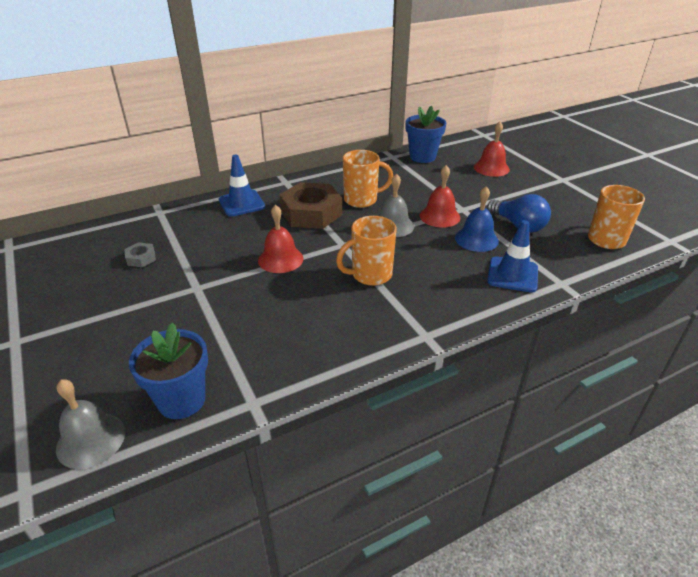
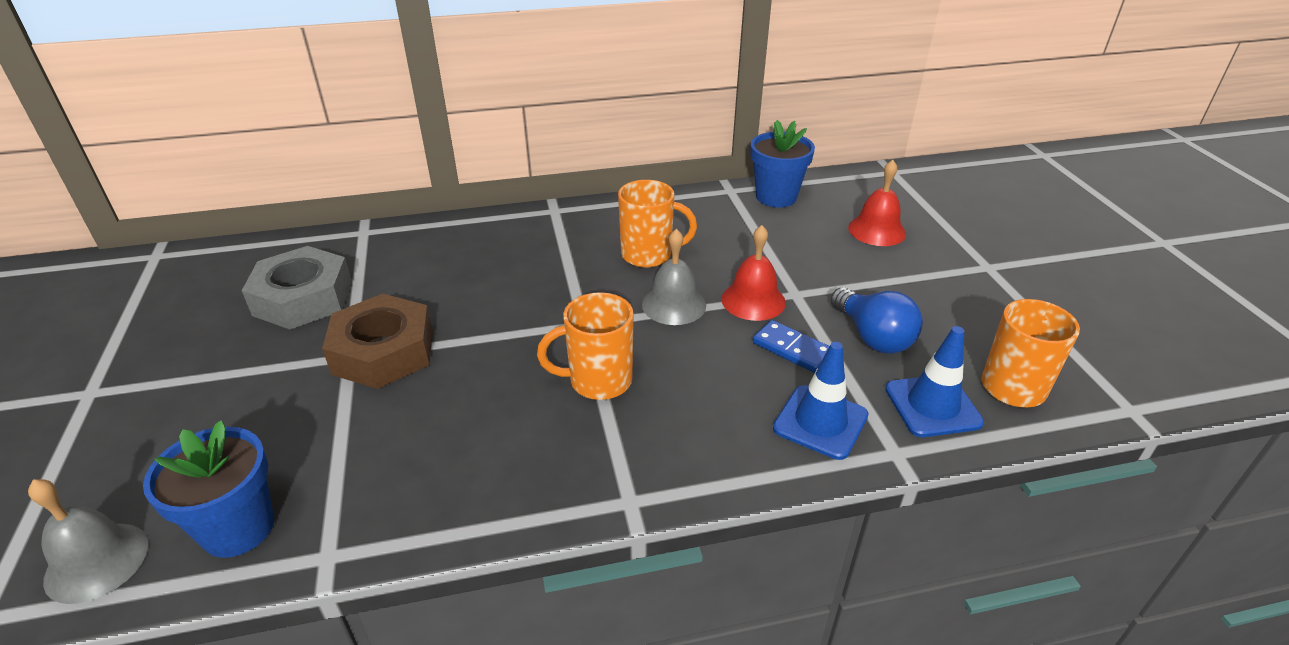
camera: 15 degrees right, 0 degrees up
grey nut [125,242,156,267] -> grey nut [242,246,352,330], size x2.25
blue traffic cone [219,155,265,217] -> blue traffic cone moved to [885,326,984,437]
red bell [258,205,304,273] -> none
brown nut [280,182,342,229] -> brown nut moved to [322,294,433,389]
blue bell [455,186,499,252] -> blue domino [753,320,829,373]

